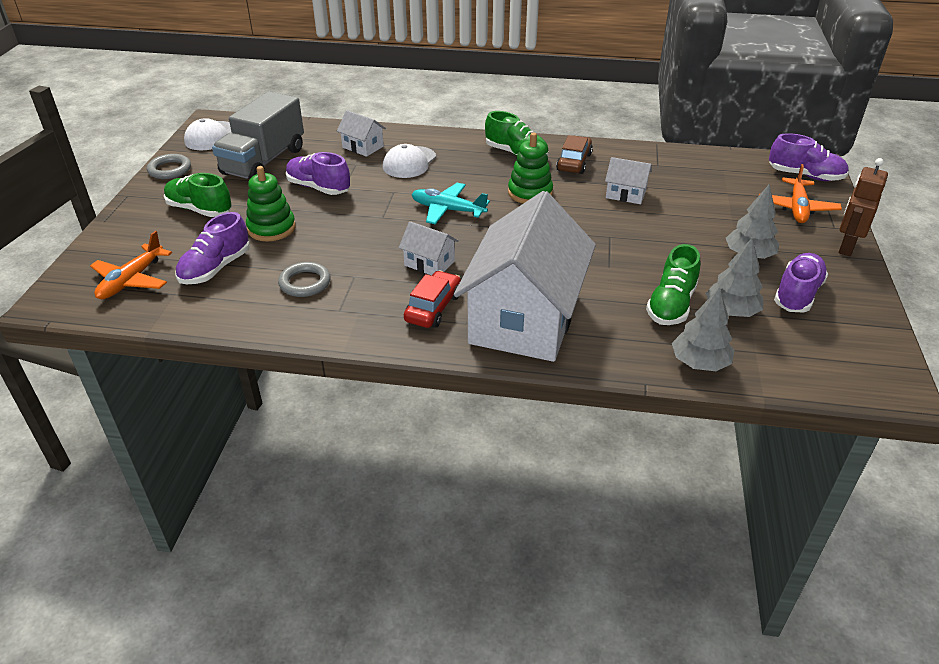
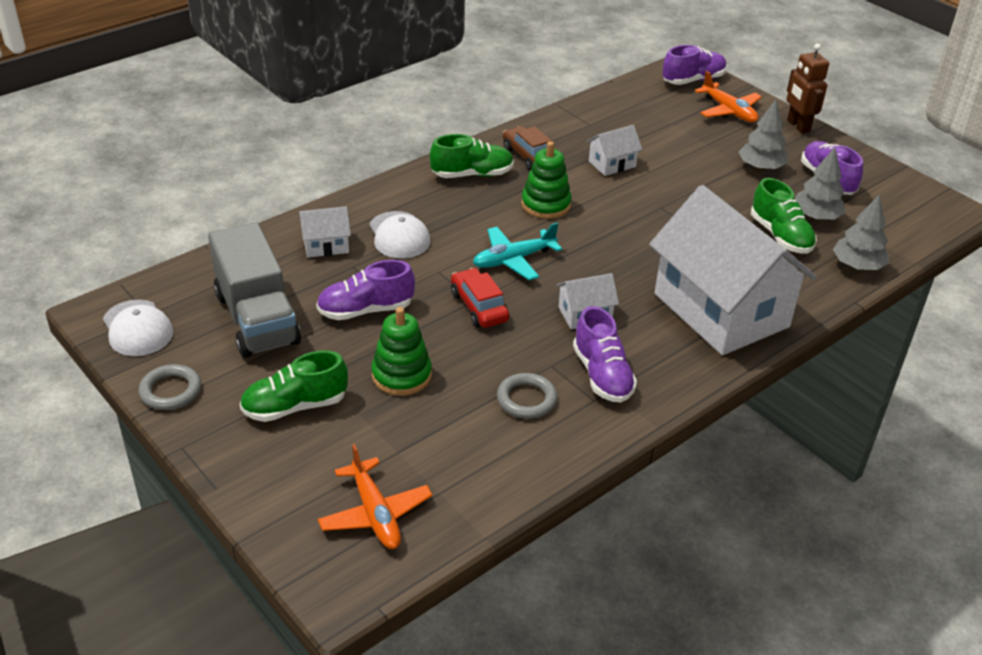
camera: 50 degrees left, 0 degrees up
purple shoe [175,212,250,284] -> purple shoe moved to [573,306,637,403]
red car [404,271,461,328] -> red car moved to [451,268,510,328]

